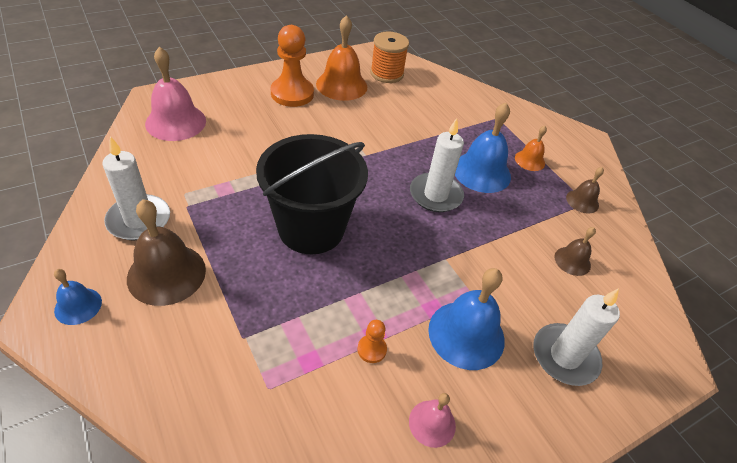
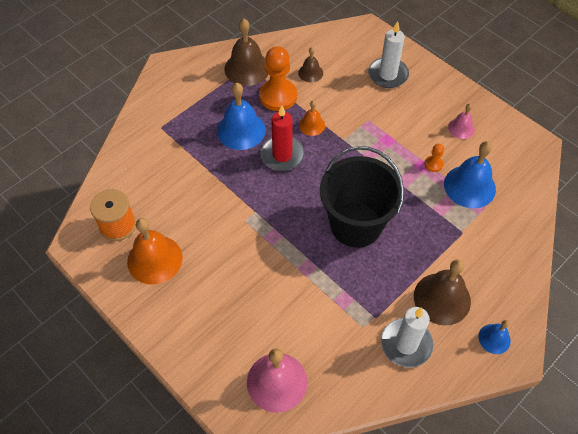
camera: 100 degrees left, 10 degrees up
orange pawn [271,25,314,107] -> orange pawn moved to [259,46,297,111]
white candle [410,118,464,212] -> red candle [260,105,304,171]
blue bell [428,268,505,370] -> blue bell moved to [444,141,496,208]
orange bell [515,126,547,171] -> orange bell moved to [299,101,325,136]
brown bell [566,167,604,214] -> brown bell [224,18,269,86], size x1.84

